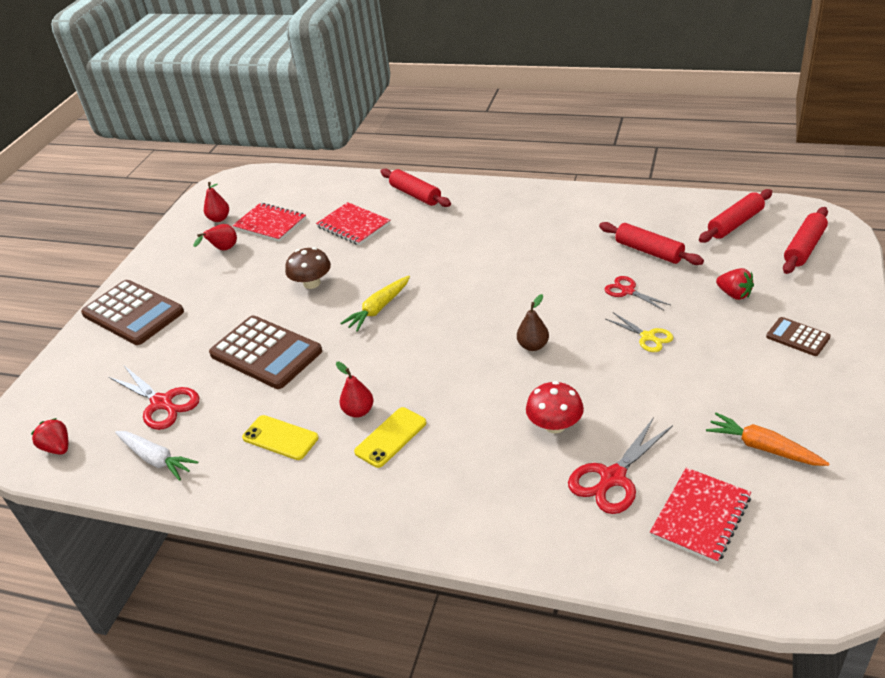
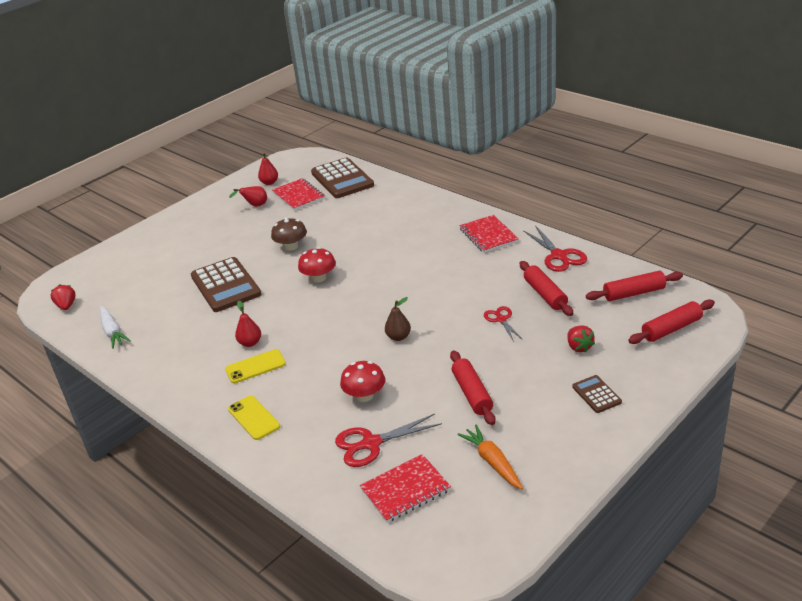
camera: 25 degrees right, 5 degrees down
brown calculator [81,280,184,345] -> brown calculator moved to [311,158,374,198]
red scissors [109,366,200,430] -> red scissors moved to [523,226,587,272]
yellow phone [242,415,319,460] -> yellow phone moved to [228,395,280,440]
red notebook [316,202,390,245] -> red notebook moved to [459,215,519,253]
yellow carrot [340,276,410,332] -> red mushroom [298,247,336,282]
red rolling pin [380,168,451,207] -> red rolling pin moved to [450,350,496,425]
yellow scissors [606,312,674,352] -> none

